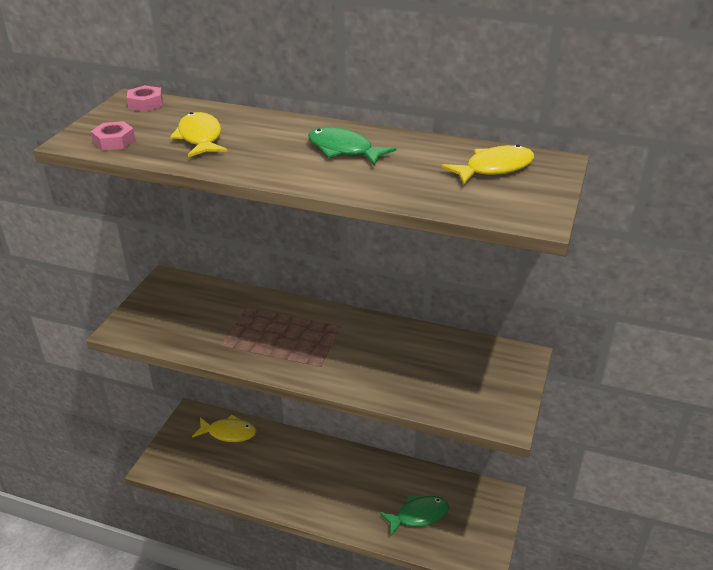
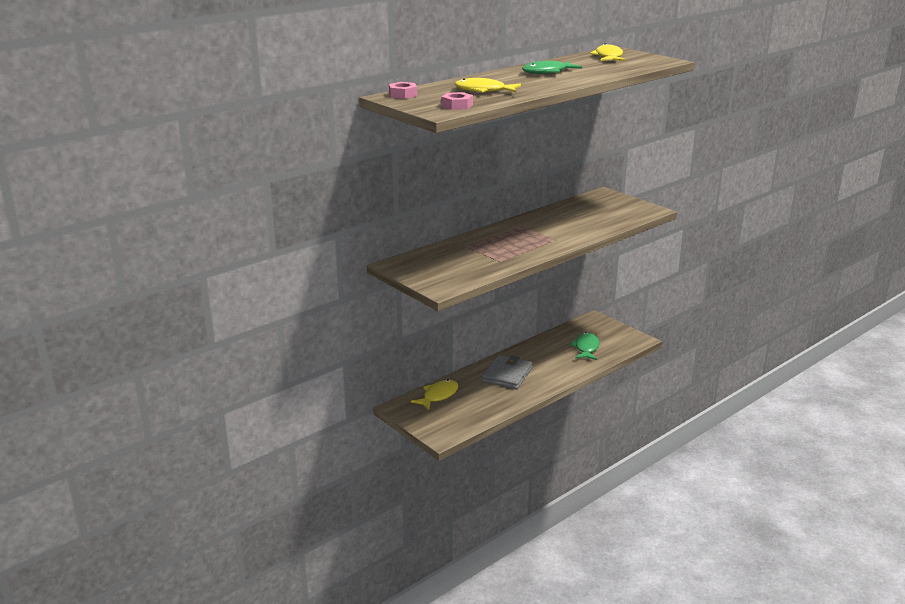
camera: 60 degrees left, 10 degrees down
none -> grey wallet [482,355,533,389]

